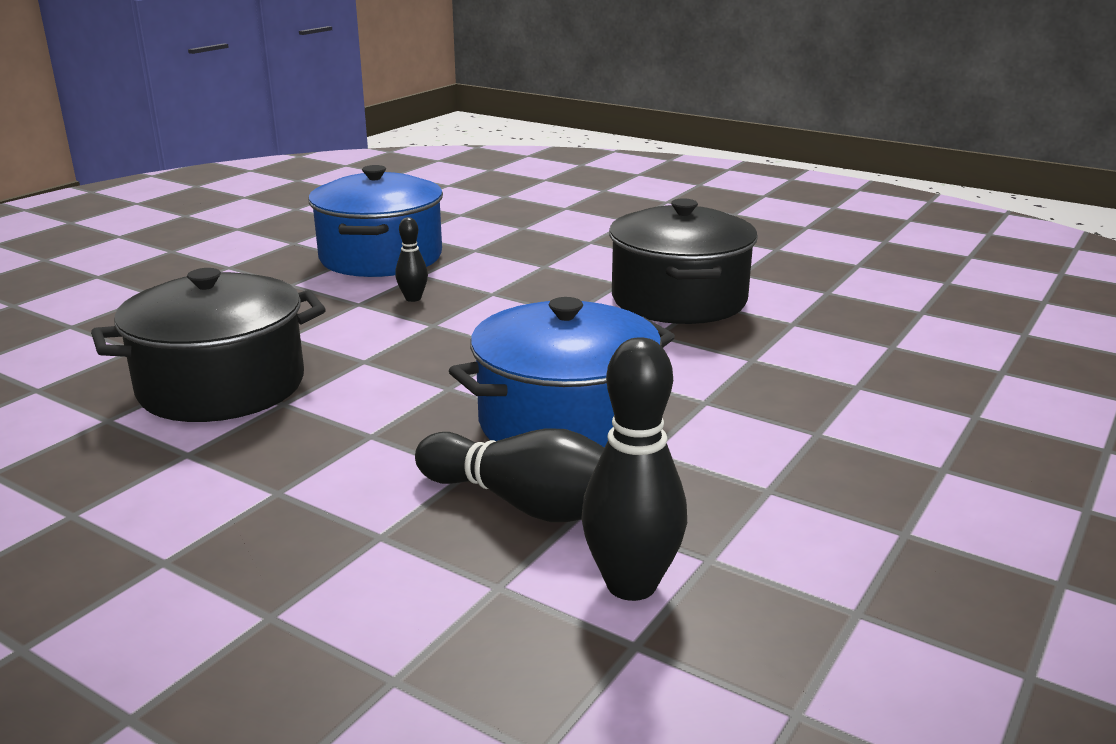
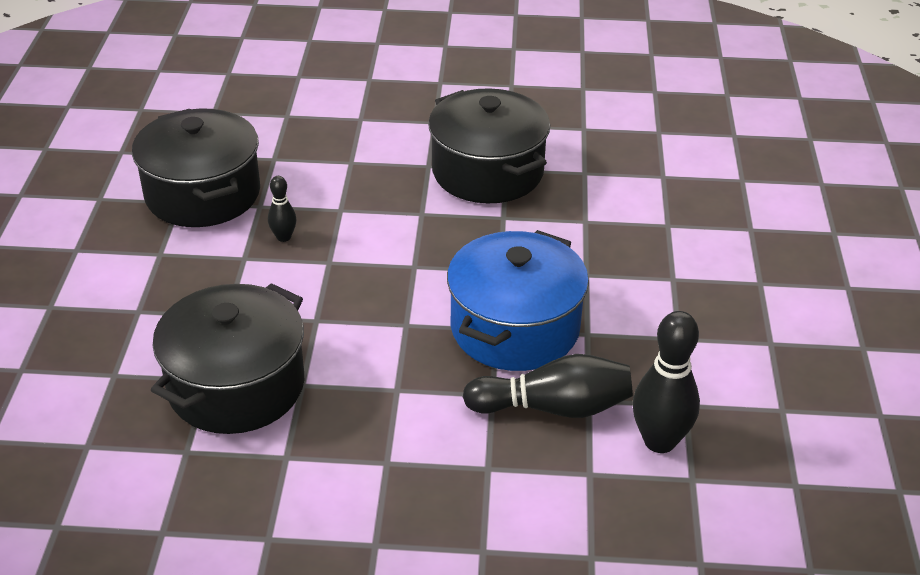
camera: 30 degrees left, 15 degrees up
blue pot [308,165,443,277] -> black pot [132,108,260,227]

